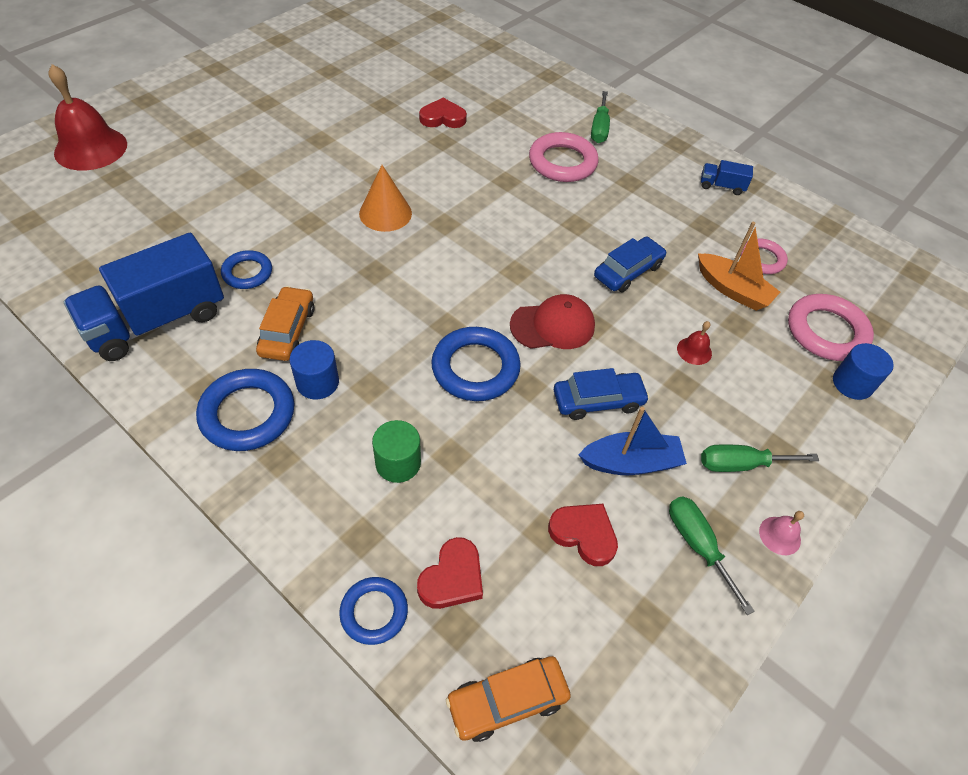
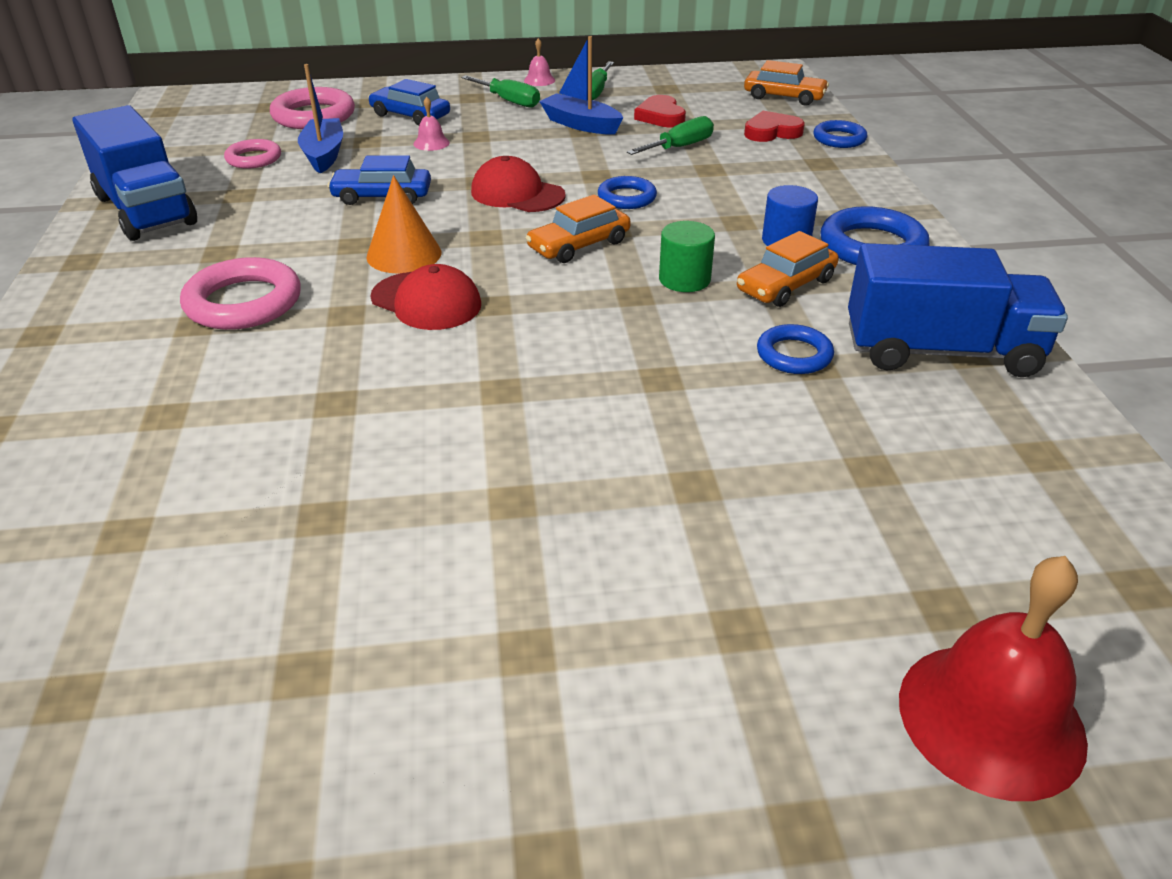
camera: 135 degrees left, 15 degrees down
orange cone [359,165,412,232] -> orange cone moved to [366,175,441,274]
green cylinder [372,420,421,483] -> green cylinder moved to [659,221,715,292]
red heart [419,98,467,128] -> none
blue ring [431,327,521,401] -> blue ring [598,176,657,209], size x0.61
blue car [554,368,650,420] -> blue car moved to [368,79,450,126]
green screwdriver [591,91,610,143] -> green screwdriver moved to [627,116,714,155]
red bell [677,321,712,365] -> pink bell [413,97,450,151]
orange boat [698,222,780,311] -> blue boat [298,64,343,174]
blue truck [701,160,753,195] -> blue truck [72,105,197,241], size x2.32
blue cylinder [833,343,894,400] -> none
none -> red cap [370,264,481,330]
none -> orange car [526,195,631,263]

